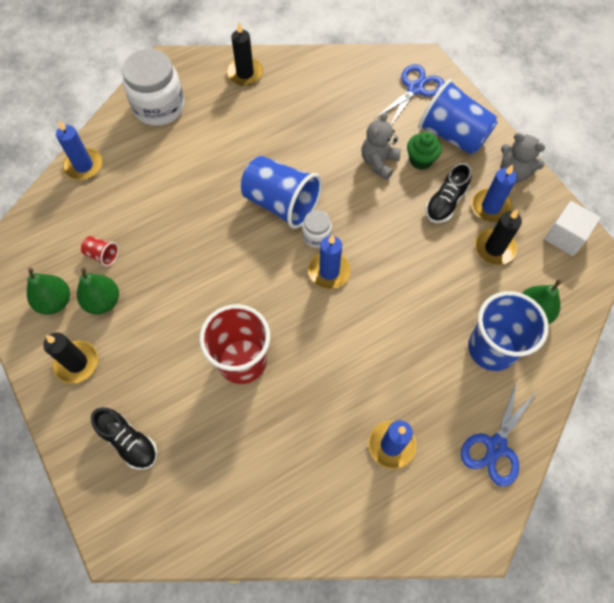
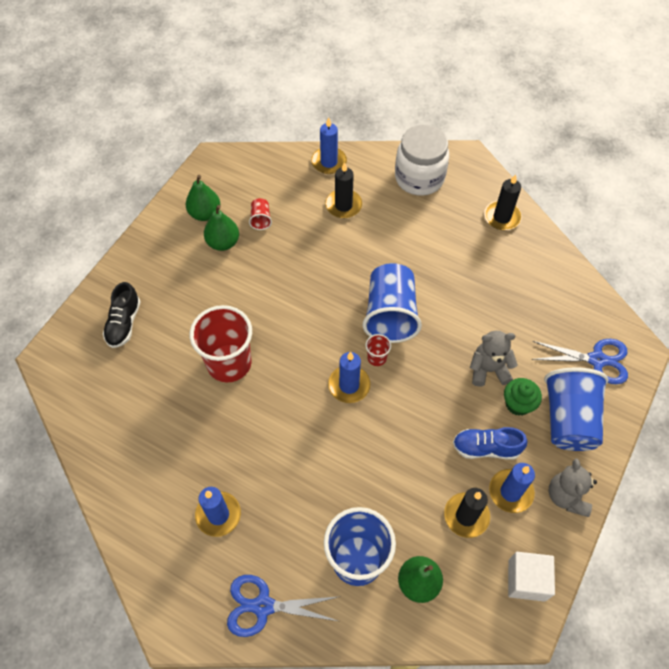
camera: 60 degrees right, 5 degrees down
black candle [43,333,98,384] -> black candle moved to [325,162,362,218]
white jar [302,210,332,248] -> red cup [366,334,391,366]
black shoe [425,163,472,223] -> blue shoe [453,427,528,460]

